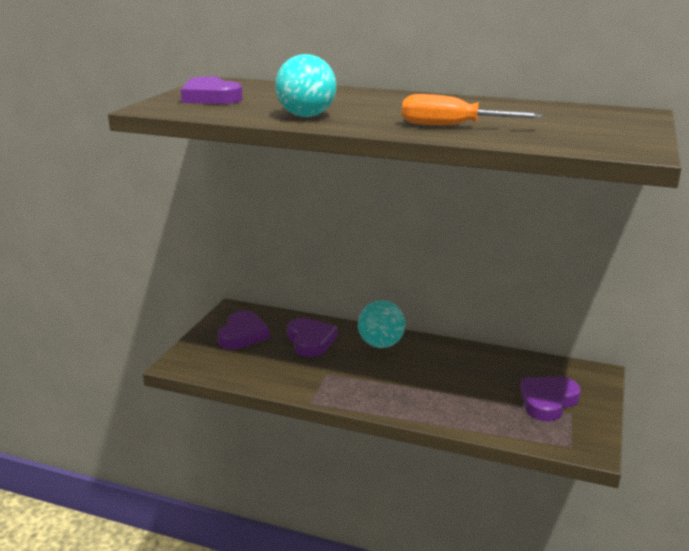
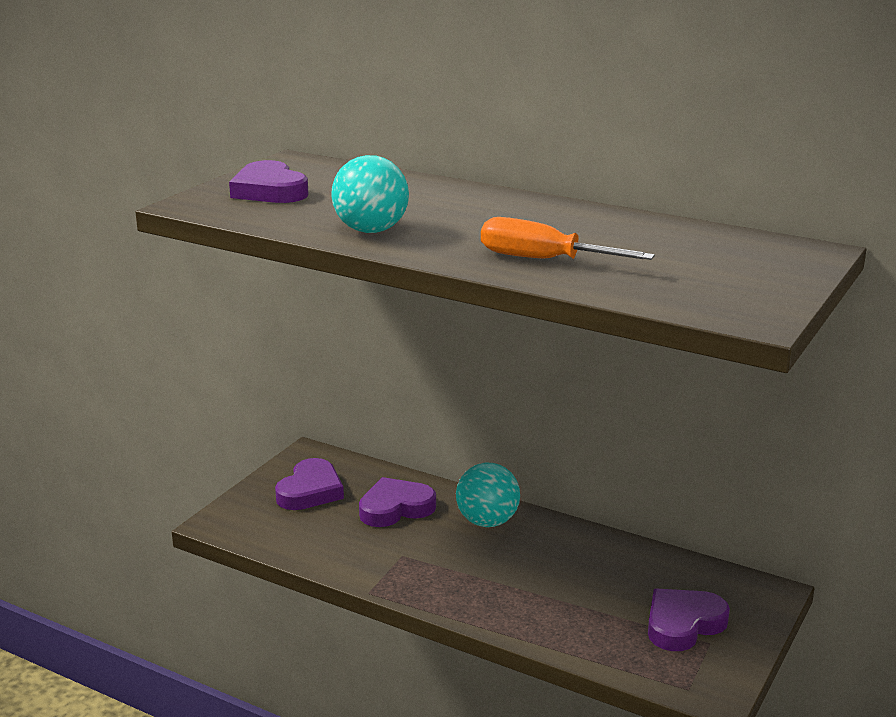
camera: 10 degrees right, 0 degrees up
purple heart [287,318,337,357] -> purple heart turned 105 degrees counterclockwise [359,477,436,527]

